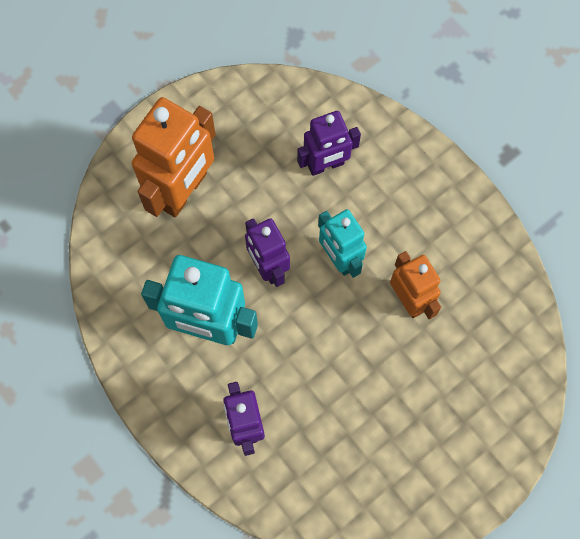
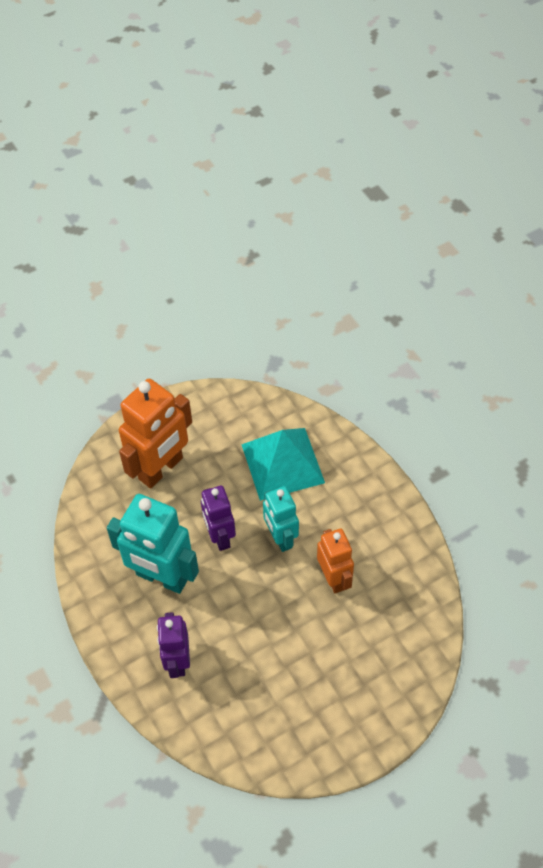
camera: 10 degrees right, 15 degrees down
purple robot [297,111,361,176] -> turquoise pyramid [241,428,325,501]

